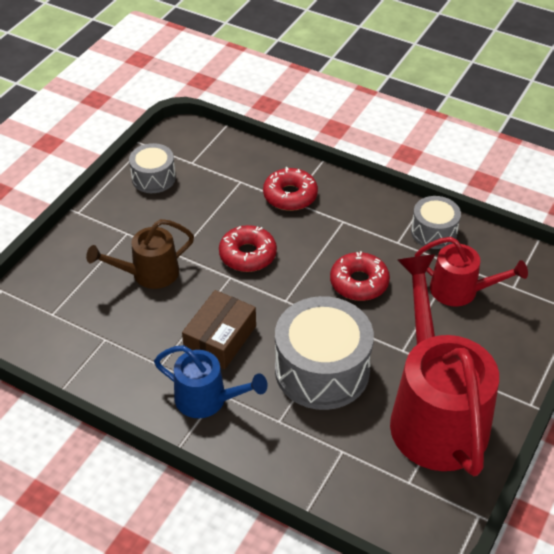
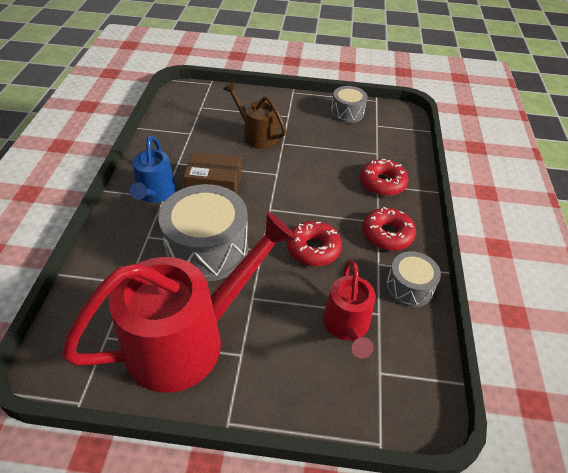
camera: 65 degrees right, 0 degrees up
red donut [219,225,277,272] -> red donut moved to [363,207,416,251]

